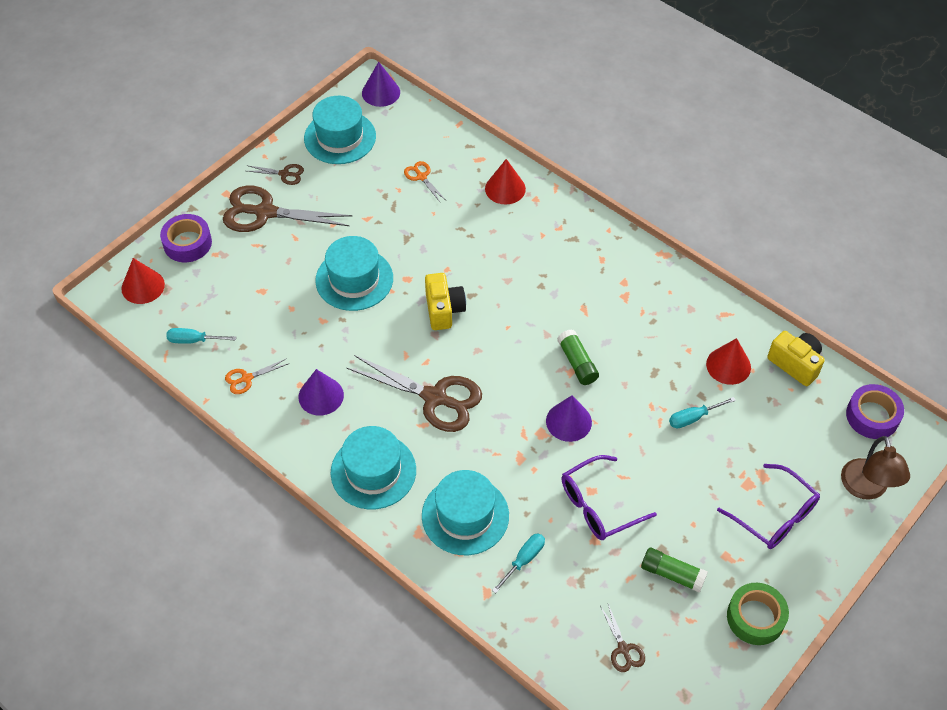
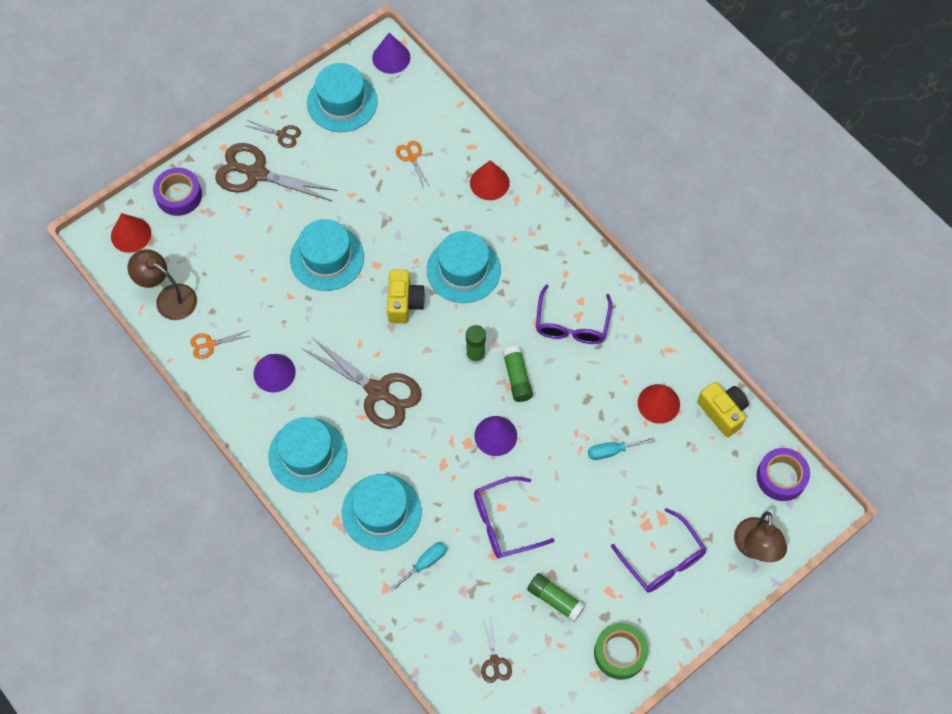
camera: 10 degrees right, 10 degrees up
turquoise screwdriver [166,328,236,344] -> brown lamp [128,249,197,320]
none -> turquoise hat [427,231,501,303]
none -> green glue stick [466,325,486,364]
none -> purple glasses [536,285,612,344]

